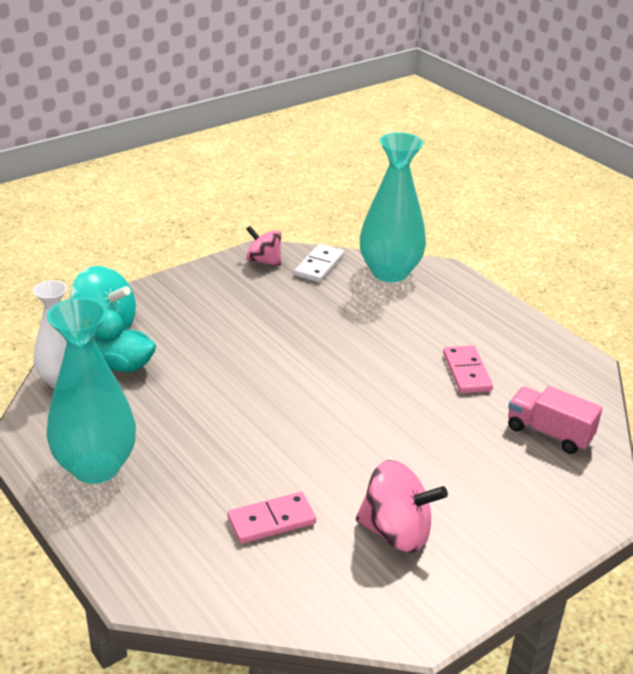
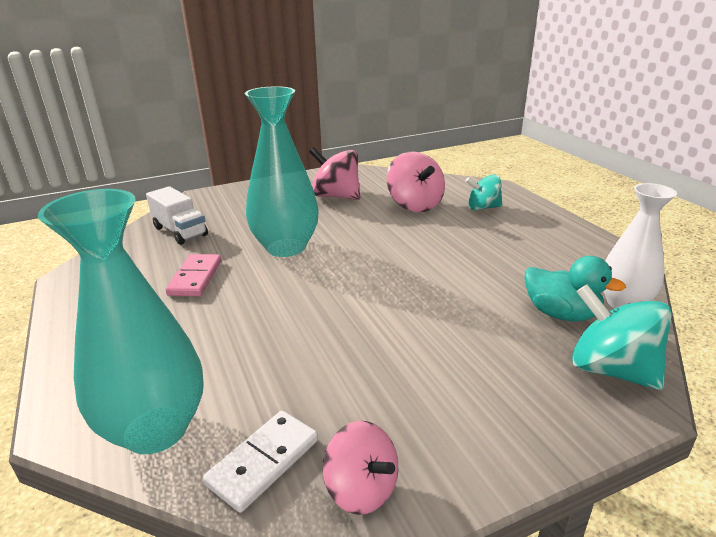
camera: 165 degrees left, 5 degrees down
turquoise vase [46,298,136,484] -> turquoise vase moved to [245,86,319,257]
pink domino [228,492,316,544] -> pink spinning top [387,152,445,212]
pink truck [508,386,603,454] -> white truck [146,186,208,245]
none -> turquoise spinning top [466,174,503,211]

